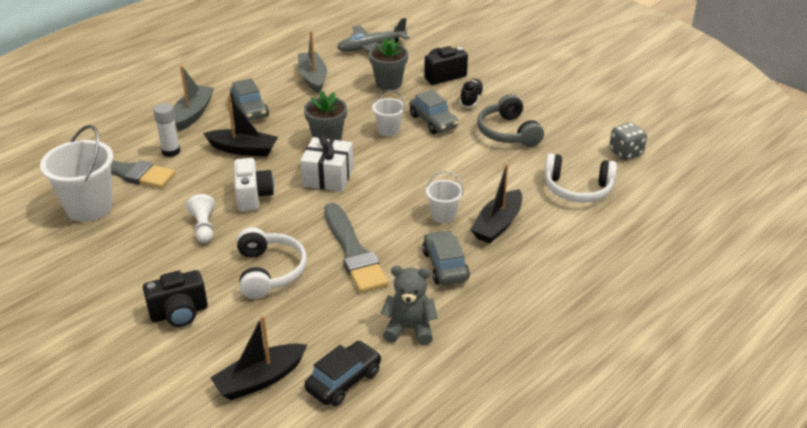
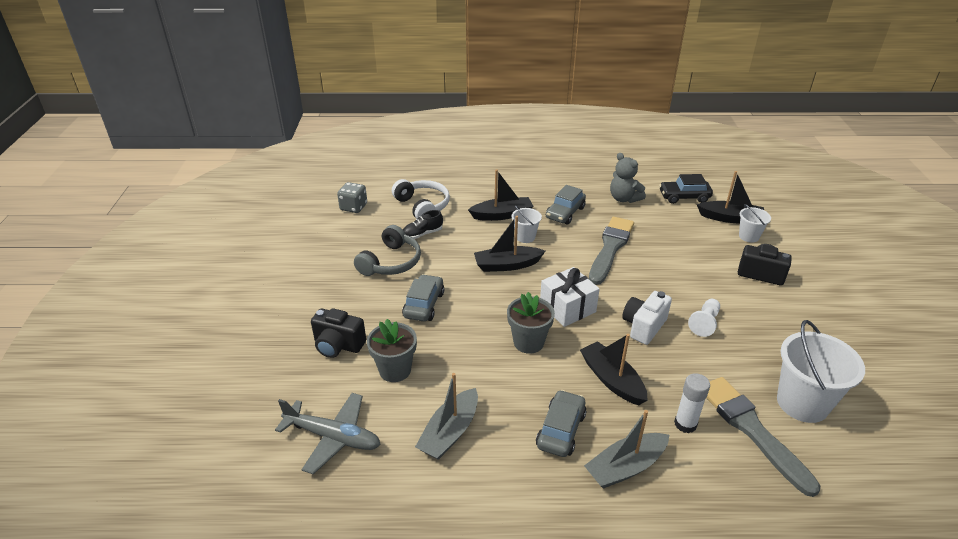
camera: 135 degrees left, 0 degrees up
white headphones [237,227,307,299] -> none
white bucket [372,90,405,136] -> white bucket moved to [739,204,771,243]
black shoe [460,79,484,108] -> black shoe moved to [403,210,443,239]
none -> black boat [474,216,545,272]

